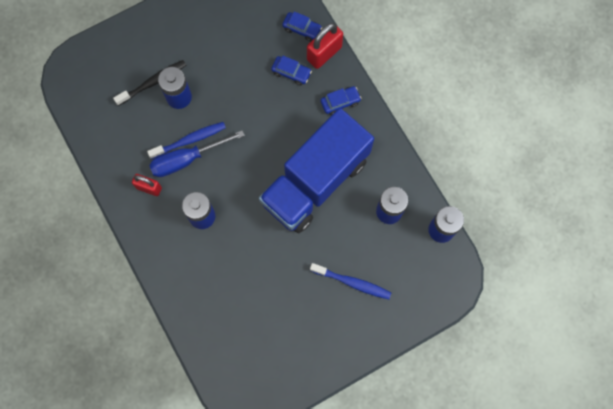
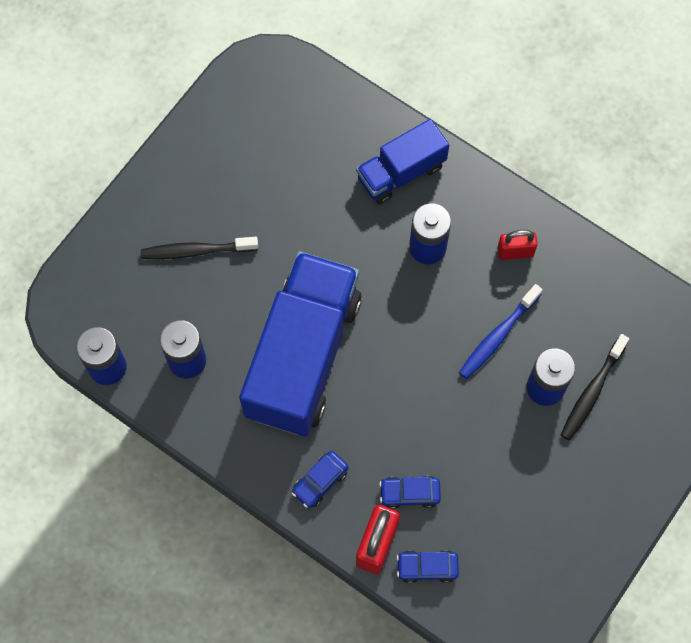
camera: 155 degrees right, 5 degrees down
blue screwdriver [149,131,245,177] -> none
blue toothbrush [310,263,391,300] -> black toothbrush [141,237,258,259]
none -> blue truck [356,119,449,204]

